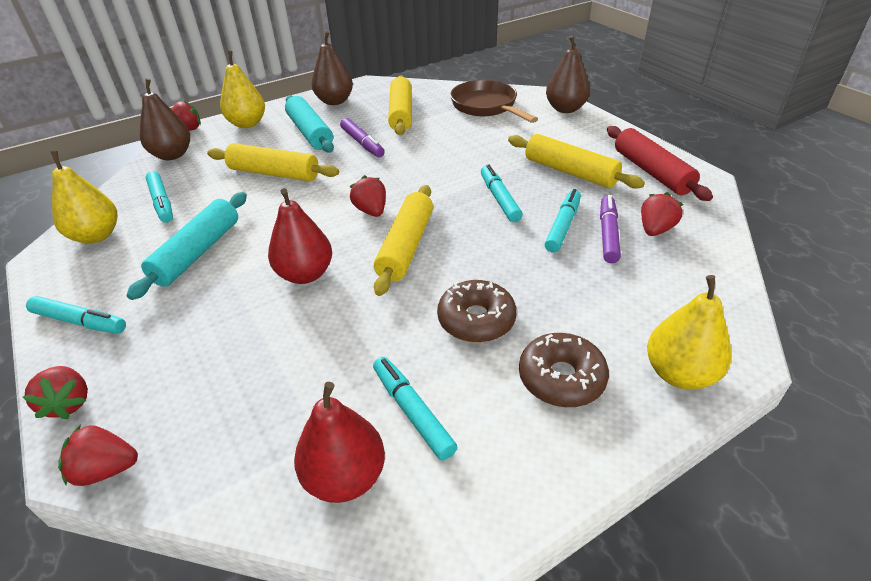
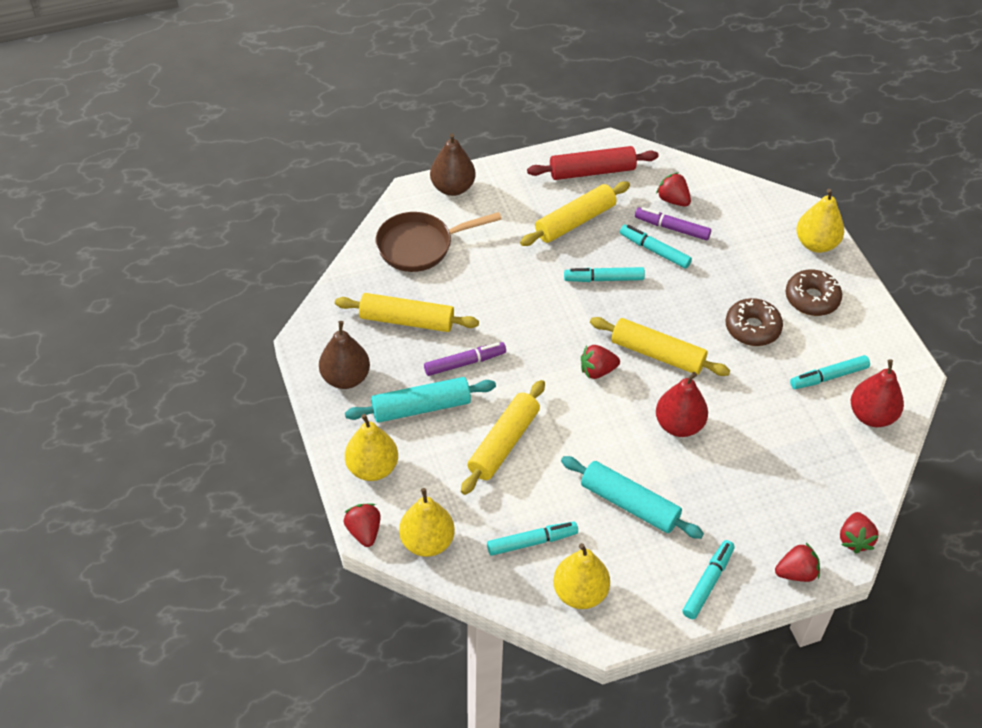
camera: 80 degrees left, 10 degrees up
brown pear [140,79,190,160] -> yellow pear [399,488,455,557]

